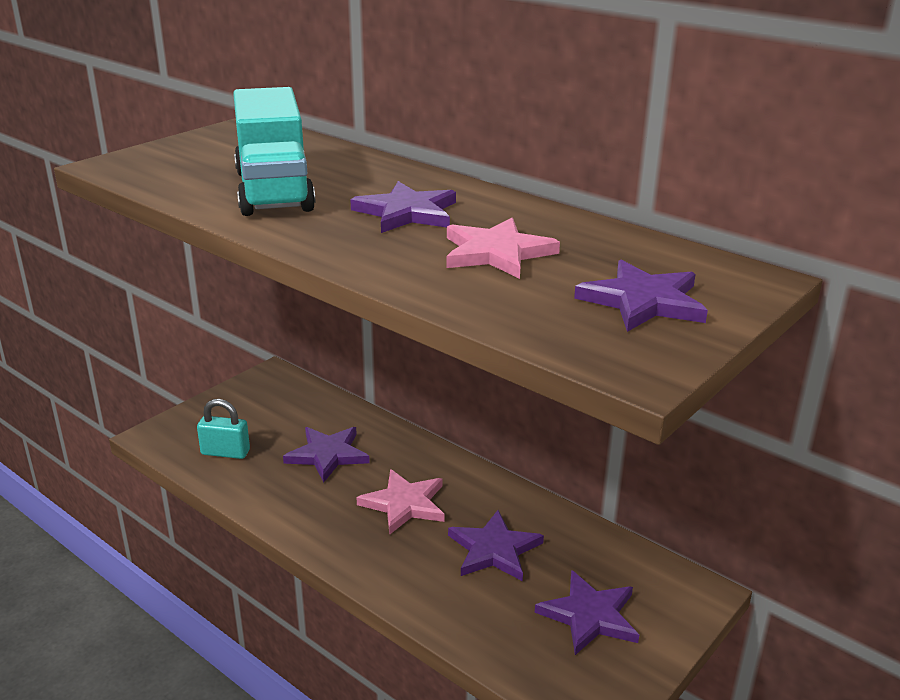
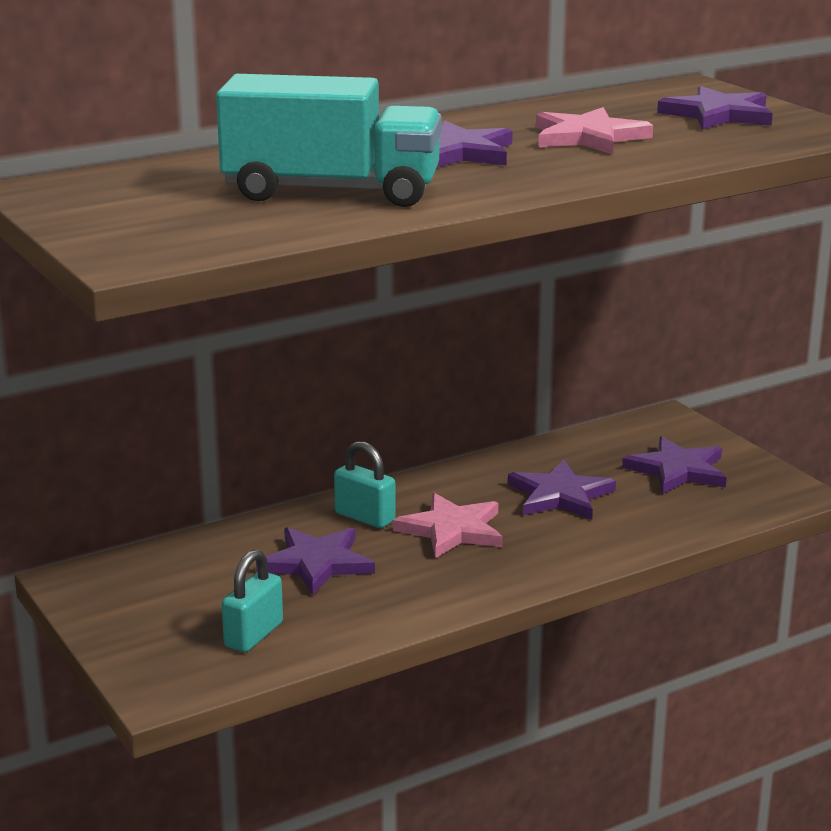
camera: 70 degrees left, 5 degrees down
none -> turquoise padlock [334,441,396,528]

